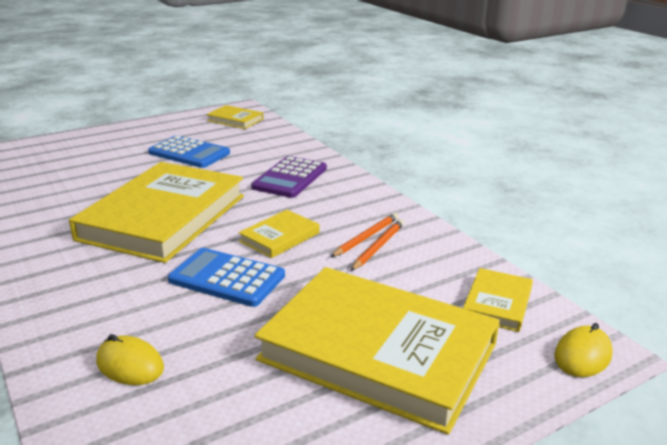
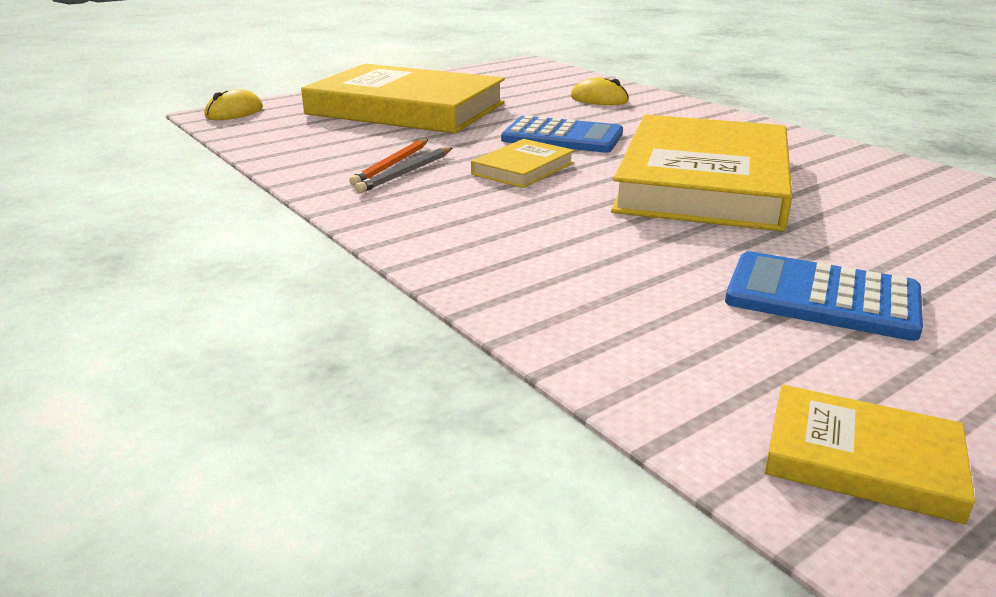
camera: 175 degrees right, 0 degrees up
purple calculator [251,156,327,198] -> none
orange pencil [331,213,398,257] -> grey pencil [355,147,452,193]
yellow book [463,268,533,332] -> none

